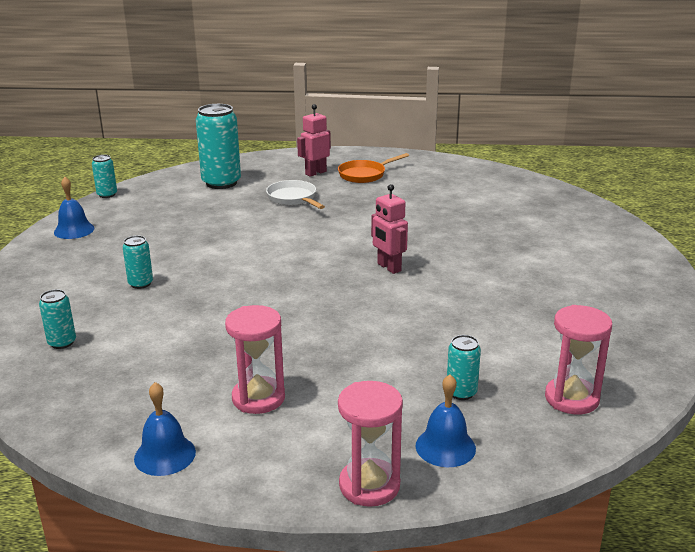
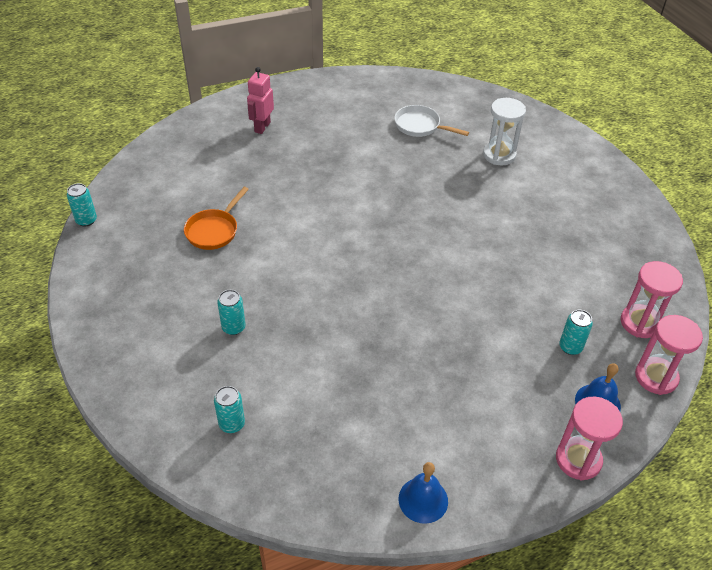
camera: 30 degrees left, 20 degrees up
blue bell [54,177,95,239] -> none
turquoise can [196,104,241,189] -> none
pink hourglass [225,305,285,414] -> pink hourglass moved to [635,315,703,395]
white pan [266,180,325,209] -> white pan moved to [394,105,469,137]
orange pan [338,153,409,183] -> orange pan moved to [184,187,249,250]
pink robot [371,184,408,274] -> none
none -> white hourglass [483,98,526,165]

